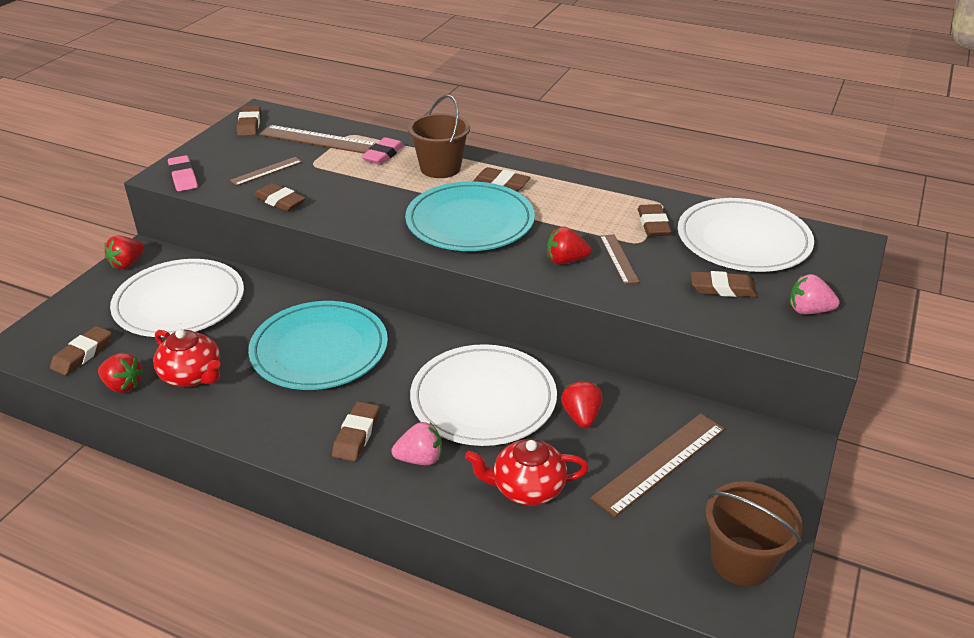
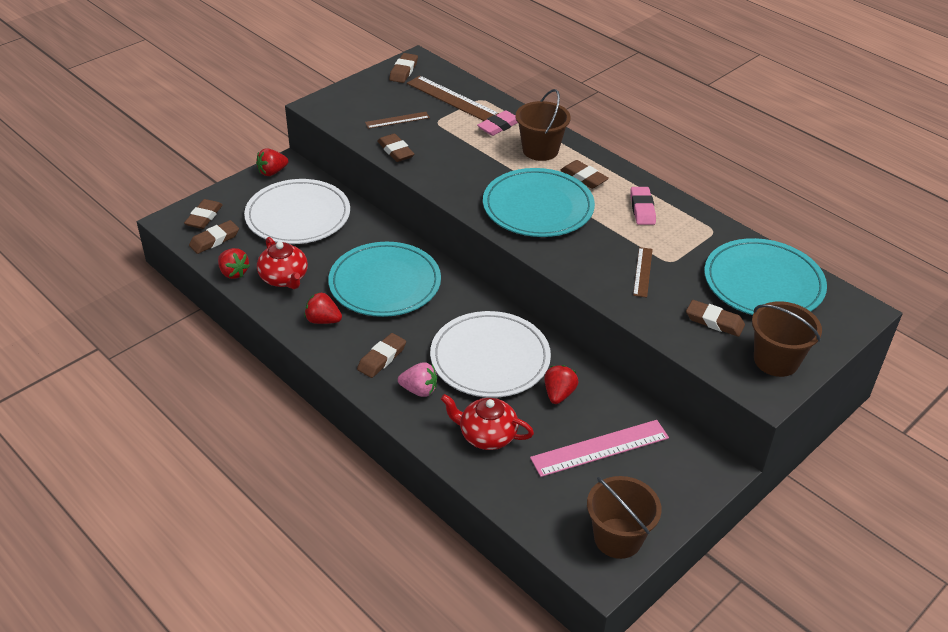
camera: 20 degrees right, 5 degrees up
pink eraser [168,155,198,191] -> pink eraser moved to [631,187,656,225]
red strawberry [547,226,591,265] -> red strawberry moved to [304,292,342,324]
brown ruler [591,413,725,517] -> pink ruler [530,420,669,477]
brown eraser [638,204,671,236] -> brown eraser moved to [184,199,223,229]
white plate [678,198,814,272] -> turquoise plate [704,238,827,315]
pink strawberry [790,274,839,314] -> brown bucket [752,301,822,377]

